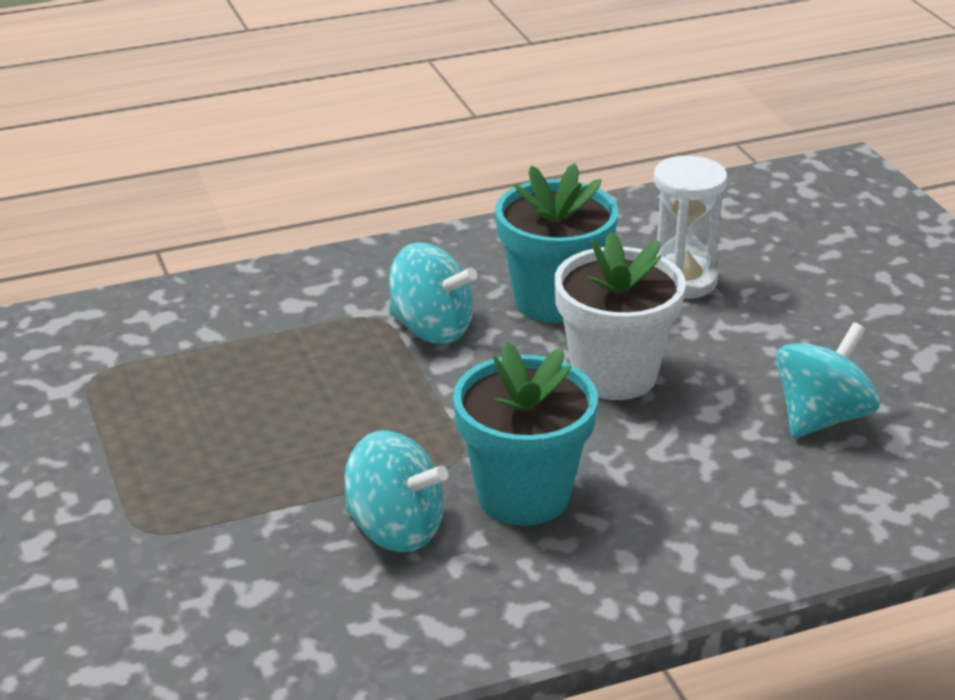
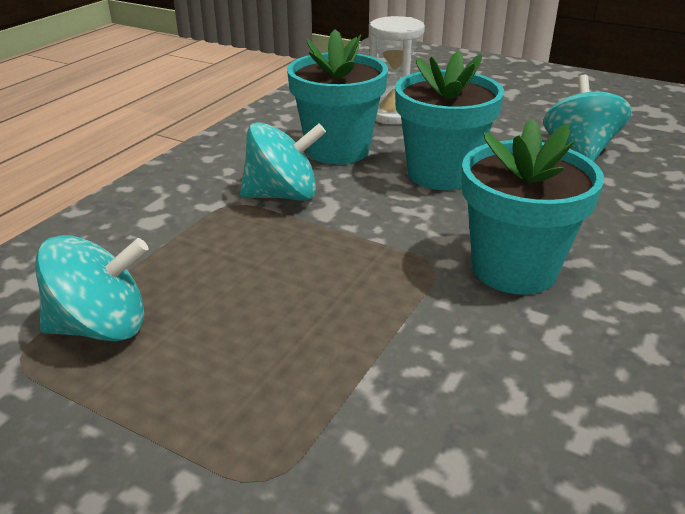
camera: 40 degrees left, 0 degrees up
turquoise spinning top [344,430,448,553] -> turquoise spinning top moved to [35,235,148,342]
white flower pot [554,232,686,400] -> turquoise flower pot [395,51,504,190]

